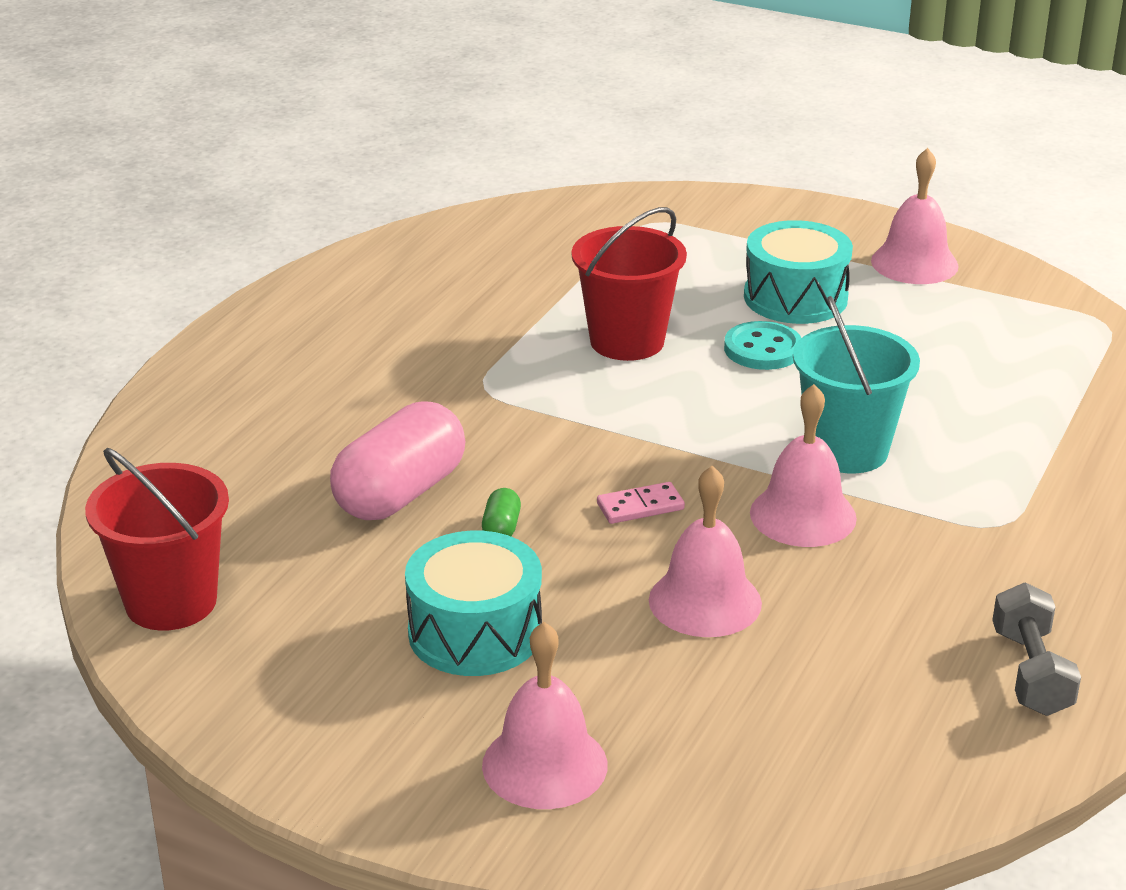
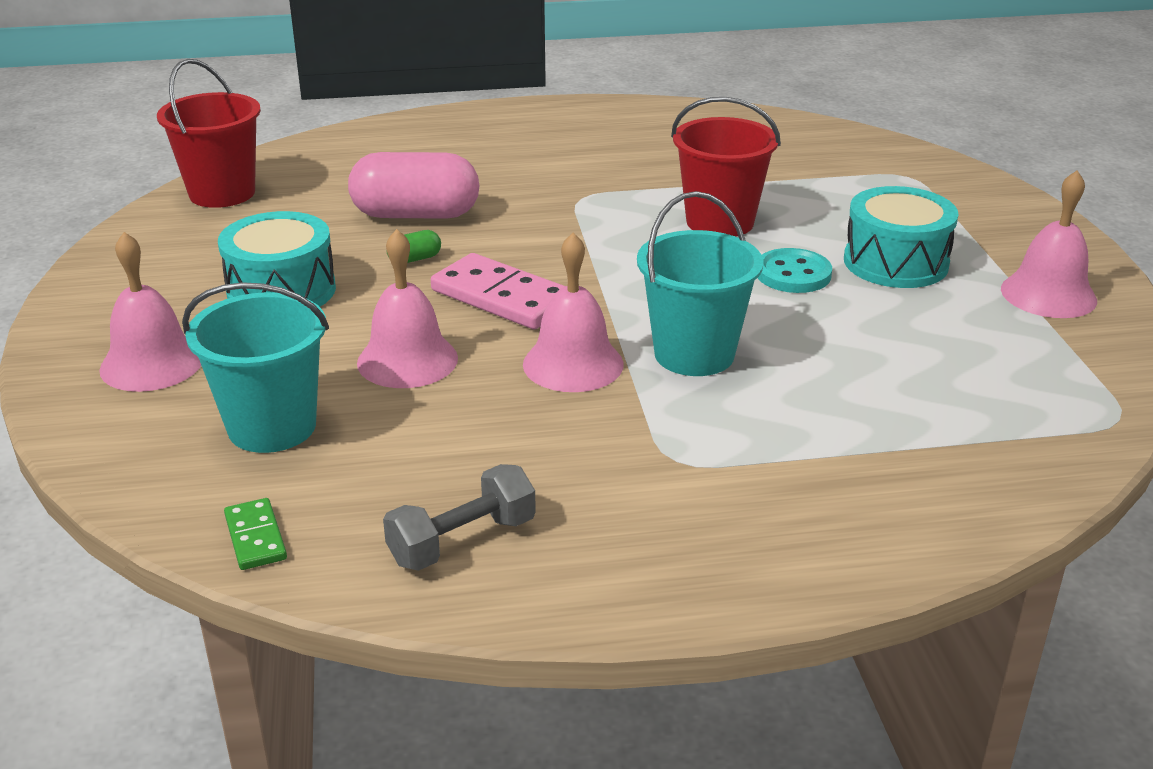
camera: 55 degrees right, 0 degrees up
pink domino [597,482,685,524] -> pink domino [431,253,566,329], size x1.91
none -> turquoise bucket [182,282,329,453]
none -> green domino [224,498,287,570]

